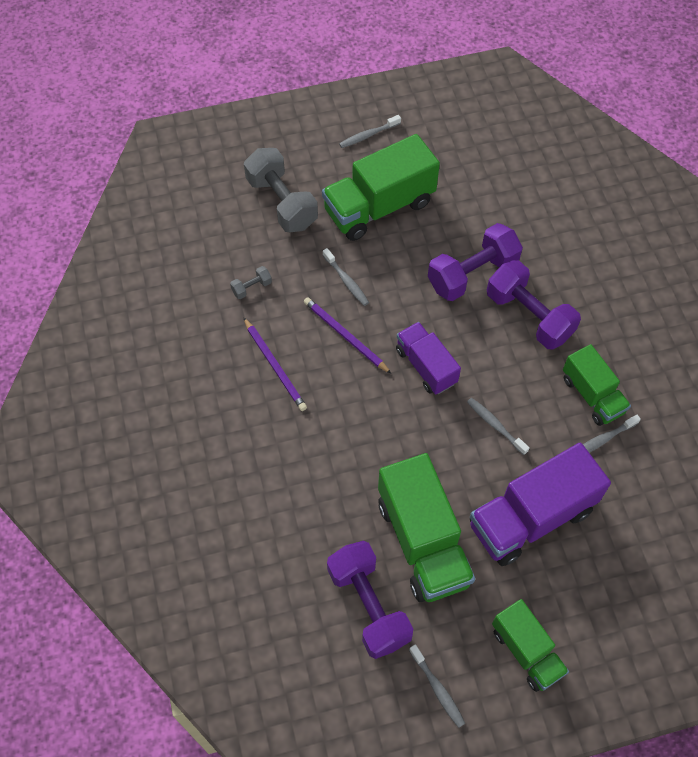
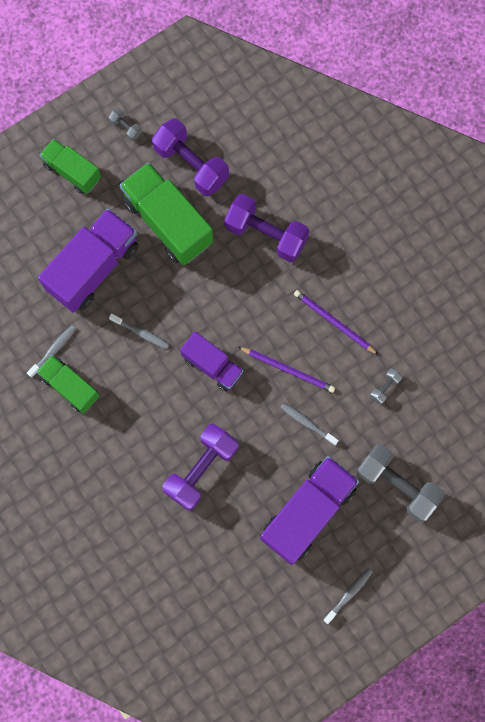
camera: 160 degrees right, 15 degrees up
green truck [322,134,440,241] -> purple truck [260,456,359,565]
grey toothbrush [409,644,465,728] -> grey dumbbell [109,108,142,141]
purple dumbbell [487,260,581,349] -> purple dumbbell moved to [224,194,309,262]

